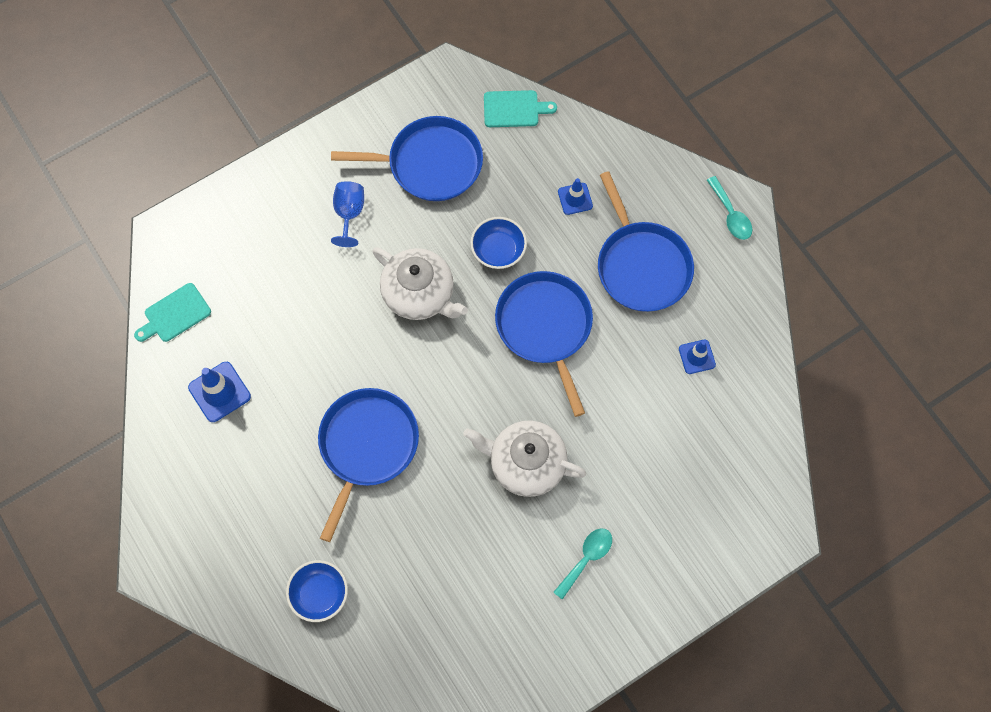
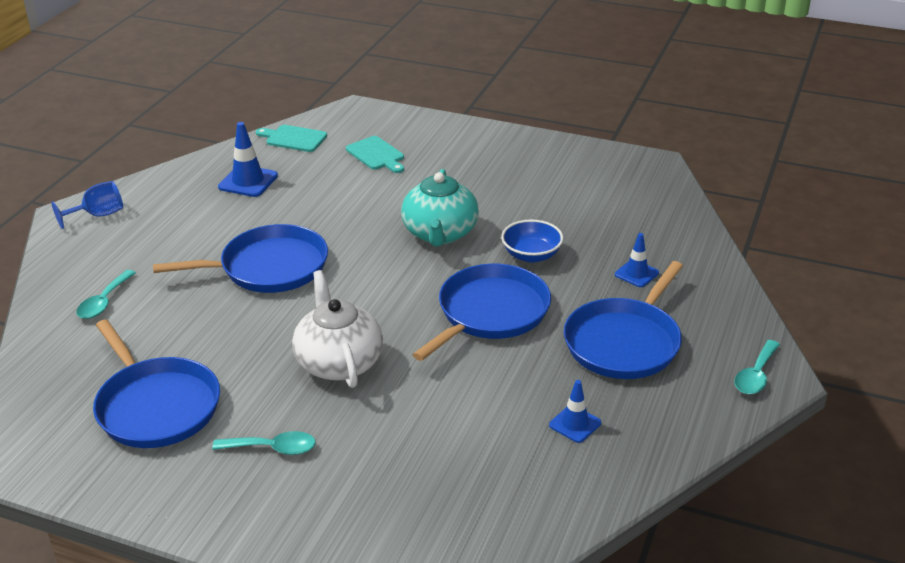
camera: 55 degrees right, 35 degrees down
blue bowl [286,560,348,622] -> turquoise spoon [76,270,136,319]
blue pan [331,116,483,201] -> blue pan moved to [93,319,220,448]
blue goblet [331,181,364,247] -> blue goblet moved to [51,181,123,229]
white teapot [372,247,468,320] -> turquoise teapot [401,169,479,247]
turquoise cutting board [484,90,557,127] -> turquoise cutting board moved to [346,136,404,173]

